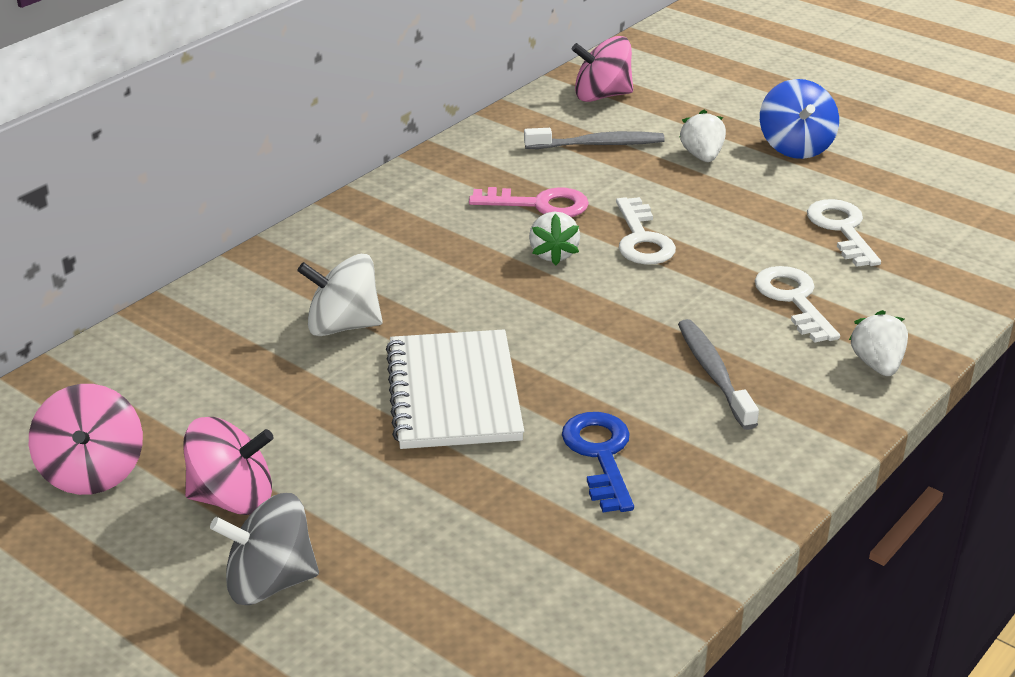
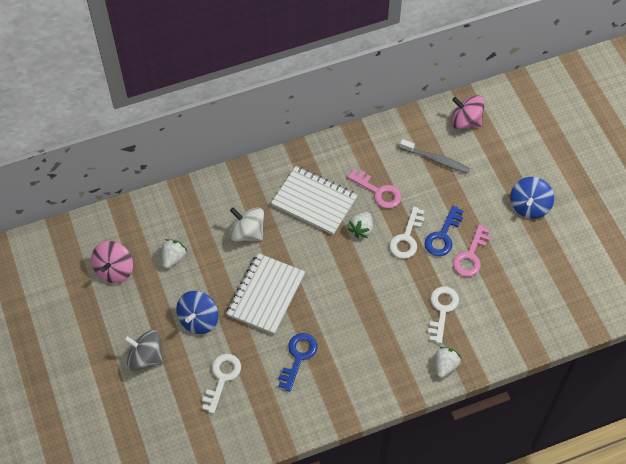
camera: 30 degrees right, 25 degrees up
pink spinning top [183,417,274,515] -> none
grey toothbrush [678,319,759,430] -> none
white strawberry [680,110,726,162] -> white strawberry moved to [162,239,187,269]
white key [807,199,881,267] -> white key moved to [202,354,241,414]
none -> blue spinning top [176,291,218,334]
none -> white notebook [271,166,358,235]
none -> blue key [425,206,463,256]
none -> pink key [453,225,490,277]

